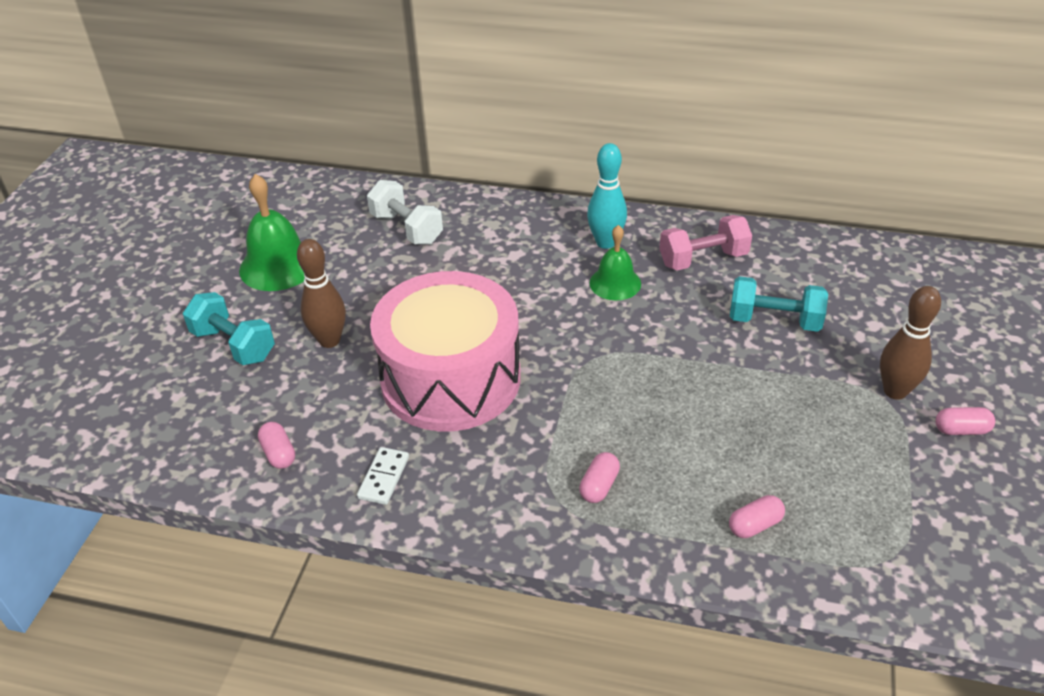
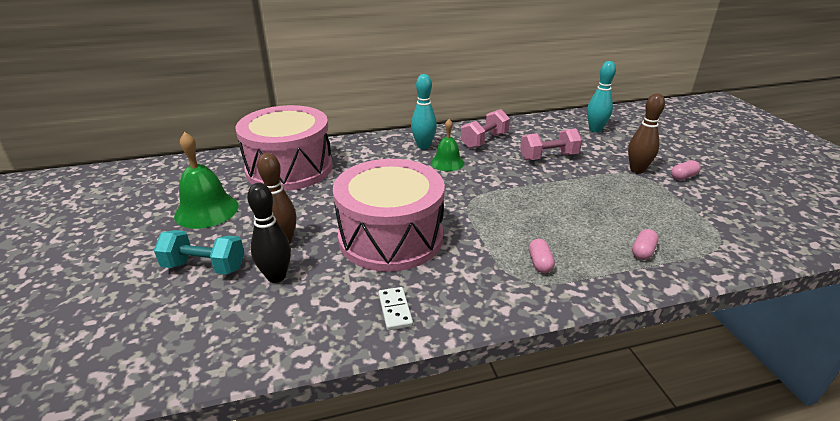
camera: 30 degrees left, 10 degrees down
pink capsule [258,422,295,469] -> none
white dumbbell [367,180,443,245] -> pink drum [236,105,332,191]
turquoise dumbbell [730,276,828,332] -> pink dumbbell [520,128,582,160]
none -> black bowling pin [247,183,291,283]
none -> turquoise bowling pin [587,61,616,133]

